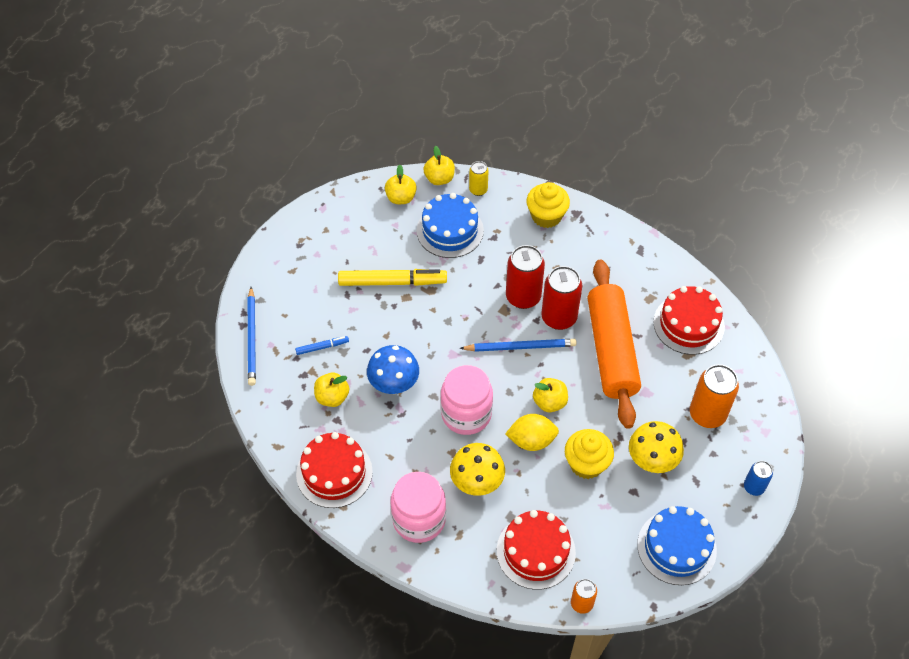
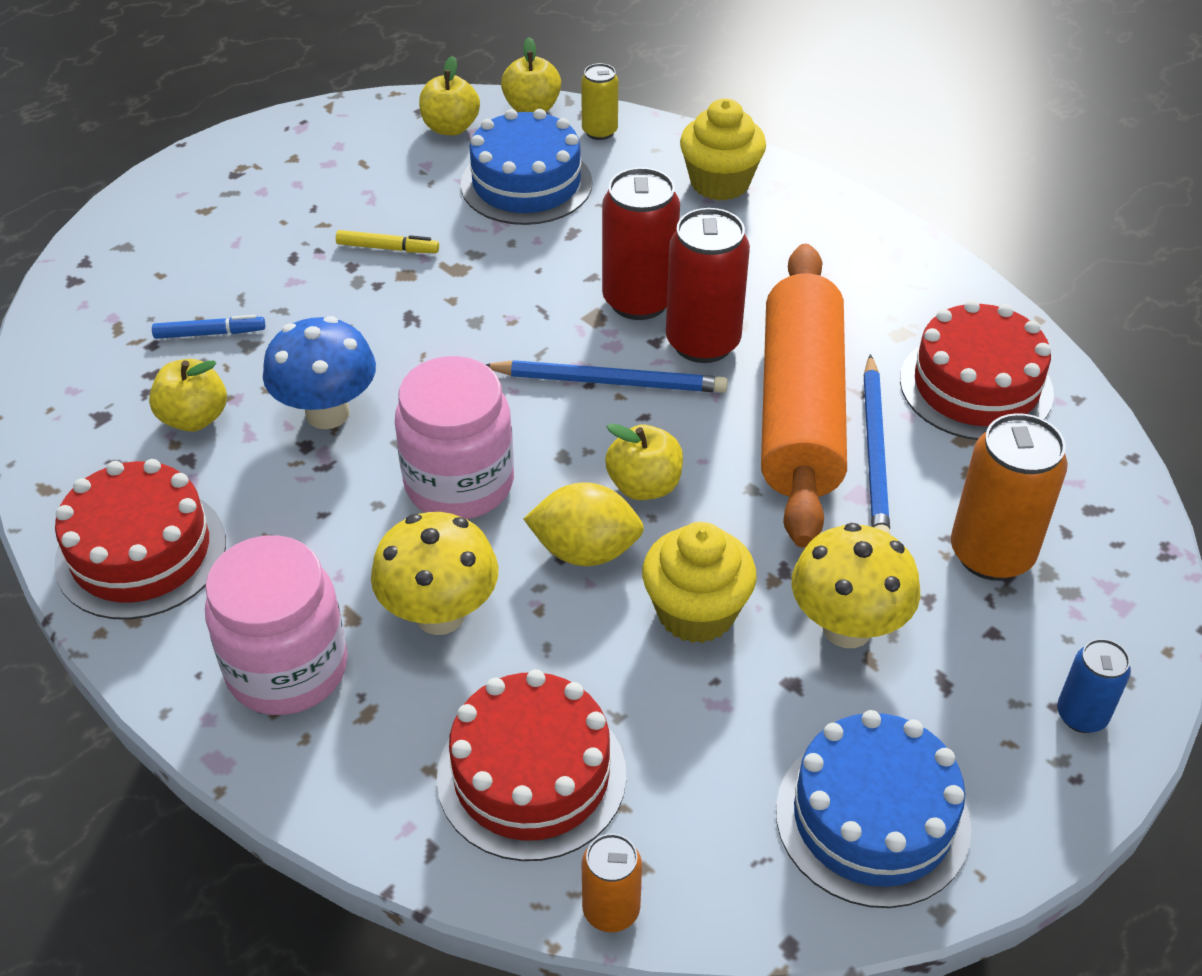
camera: 10 degrees right, 10 degrees down
blue pencil [248,287,256,386] -> blue pencil moved to [864,354,890,534]
yellow marker [338,269,447,286] -> yellow marker [336,230,439,253], size x0.48

